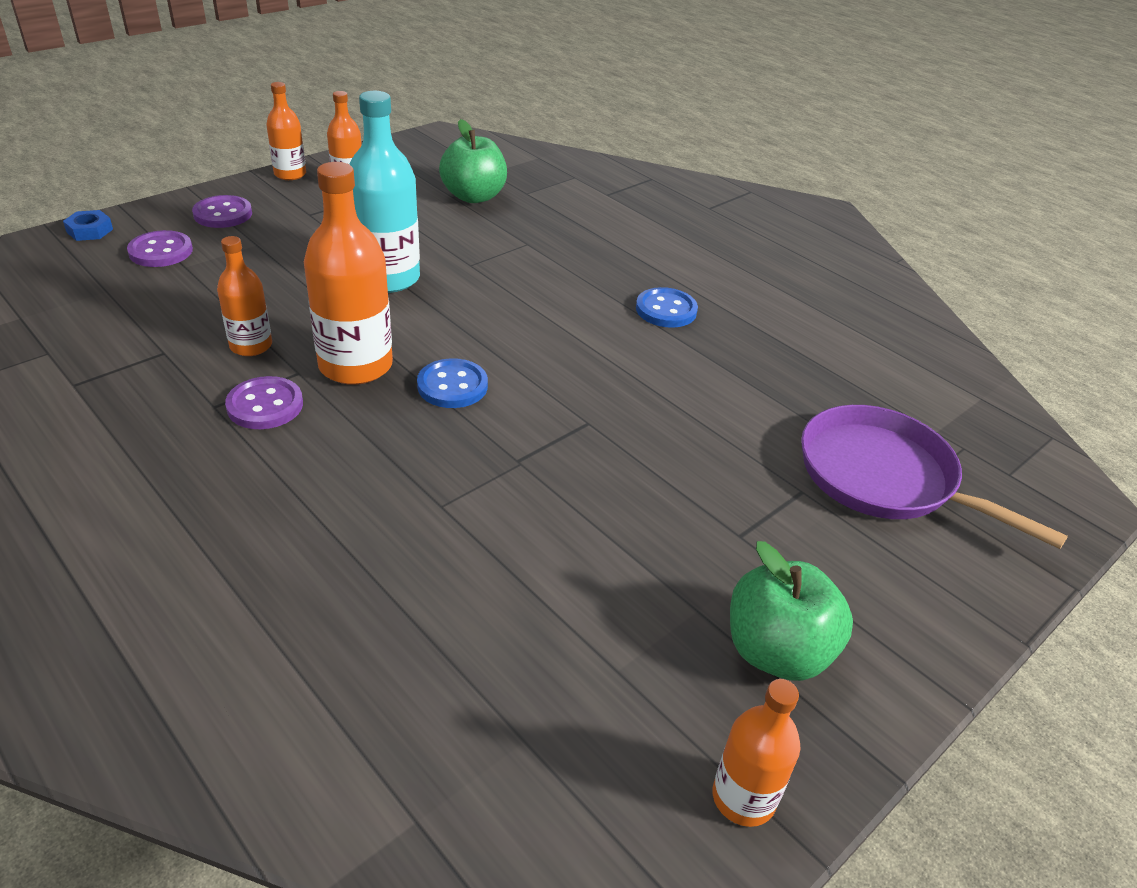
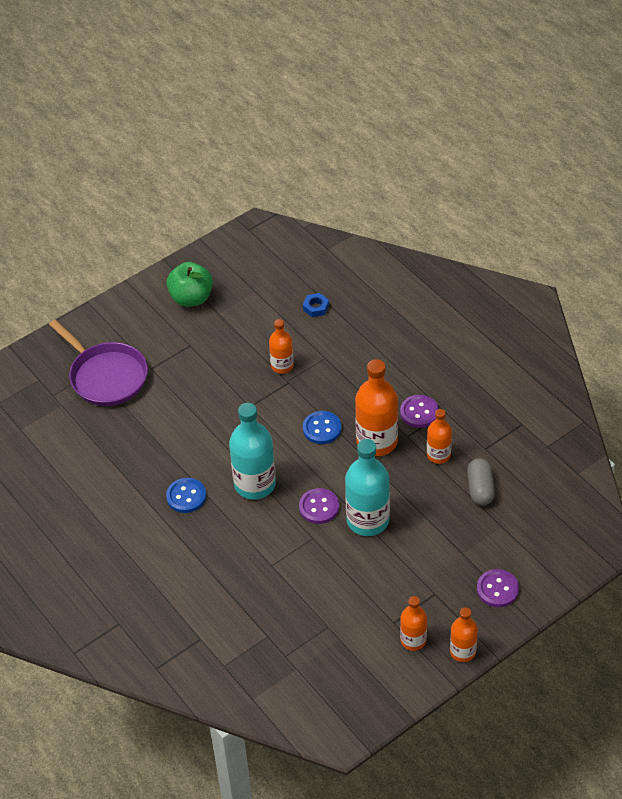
camera: 170 degrees left, 10 degrees up
blue nut [63,210,113,241] -> blue nut moved to [303,293,329,317]
purple button [127,230,193,267] -> purple button moved to [299,488,339,524]
green apple [439,119,507,203] -> none
orange bottle [713,679,800,827] -> orange bottle moved to [269,319,294,374]
none -> turquoise bottle [229,403,276,499]
none -> grey capsule [467,458,495,505]

